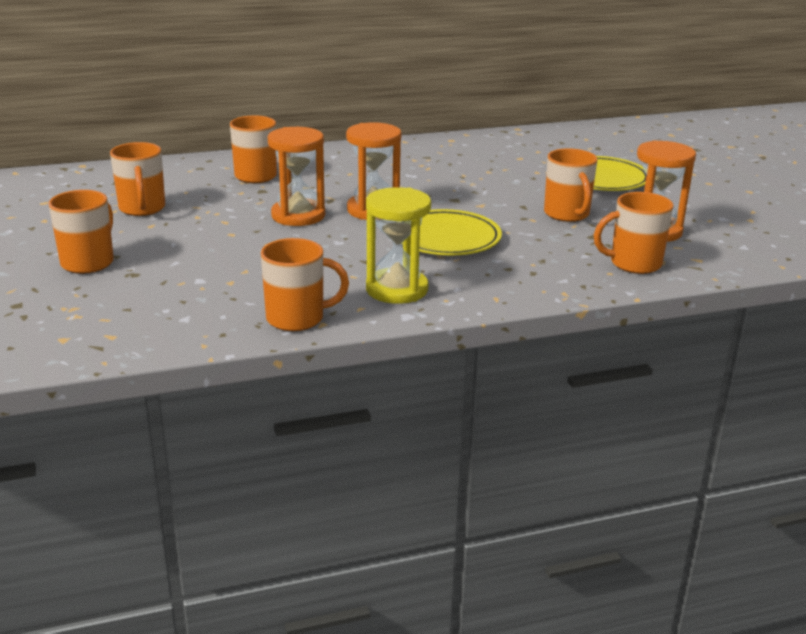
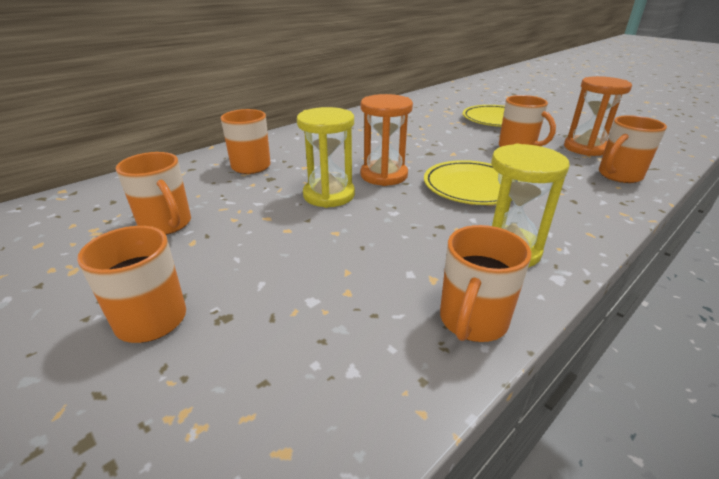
camera: 25 degrees left, 5 degrees up
orange mug [261,238,349,331] -> orange mug turned 150 degrees clockwise [440,225,531,342]
orange hourglass [268,127,325,226] -> yellow hourglass [297,107,355,208]

